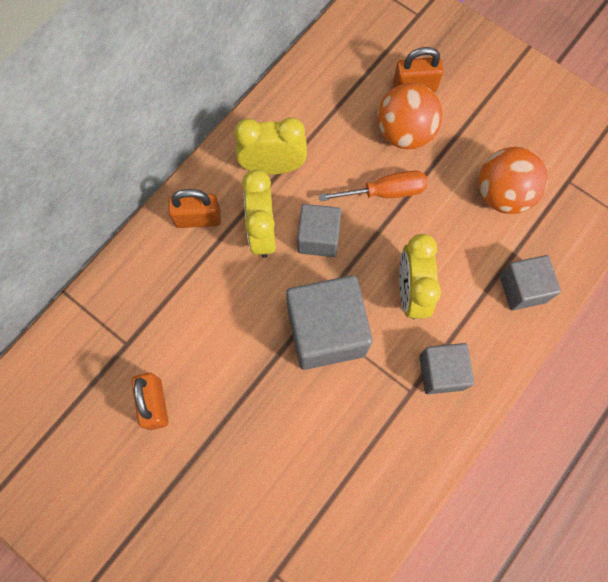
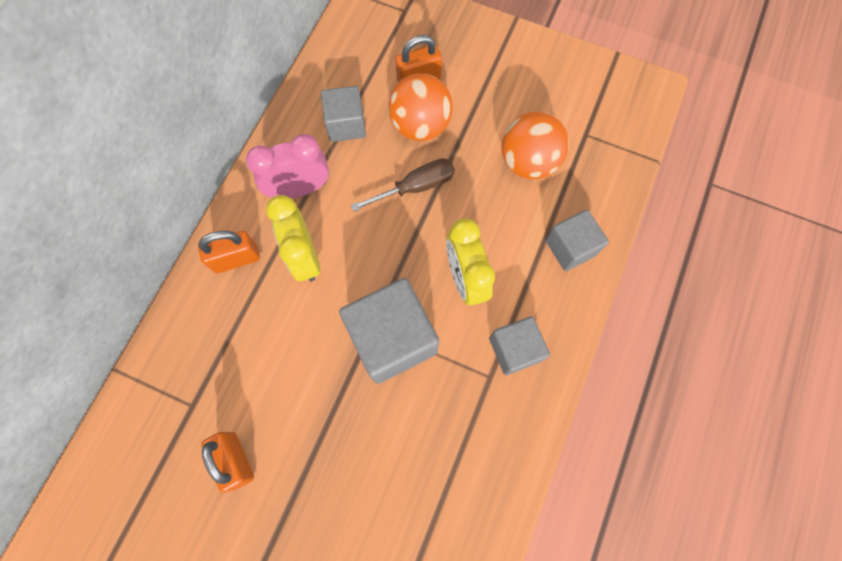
camera: 15 degrees left, 0 degrees up
yellow clock [234,117,307,175] -> pink clock [246,134,329,198]
grey cube [297,204,341,257] -> grey cube moved to [321,86,366,142]
orange screwdriver [319,171,428,201] -> brown screwdriver [351,158,455,211]

